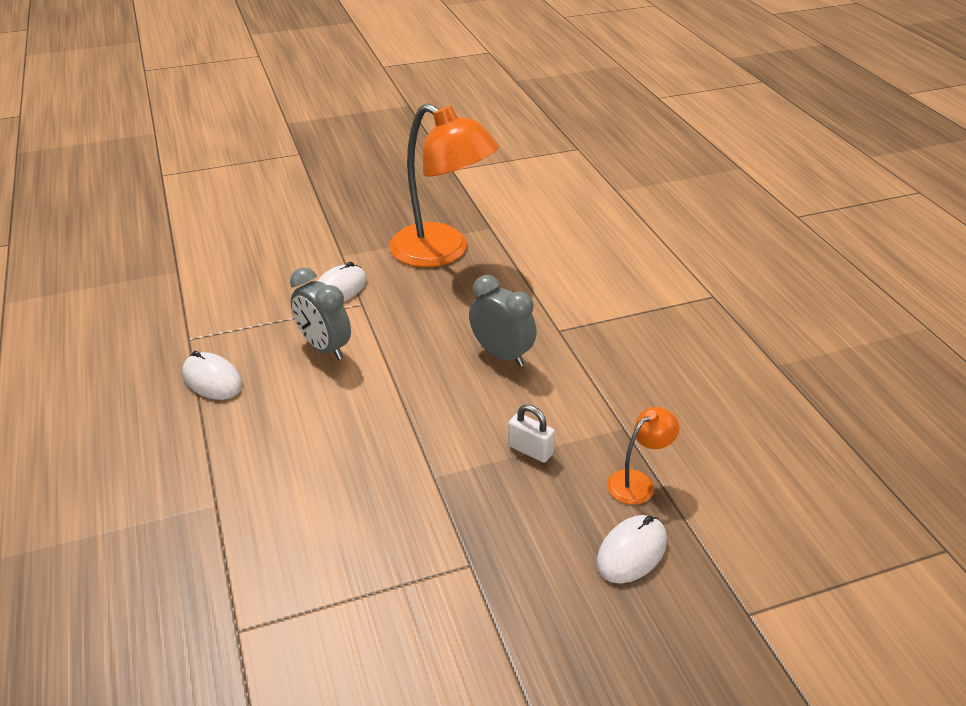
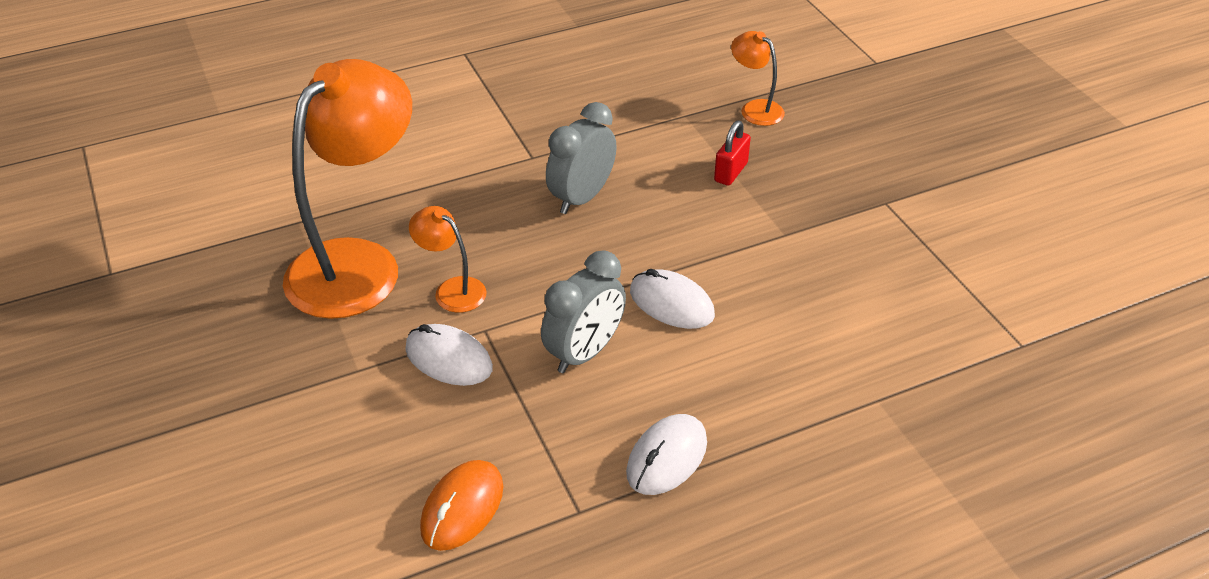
camera: 95 degrees left, 5 degrees up
white padlock [508,404,555,463] -> red padlock [714,120,751,186]
white mouse [597,515,667,583] -> white mouse moved to [630,269,715,329]
none -> orange lamp [409,206,487,313]
none -> orange mouse [420,460,503,551]

